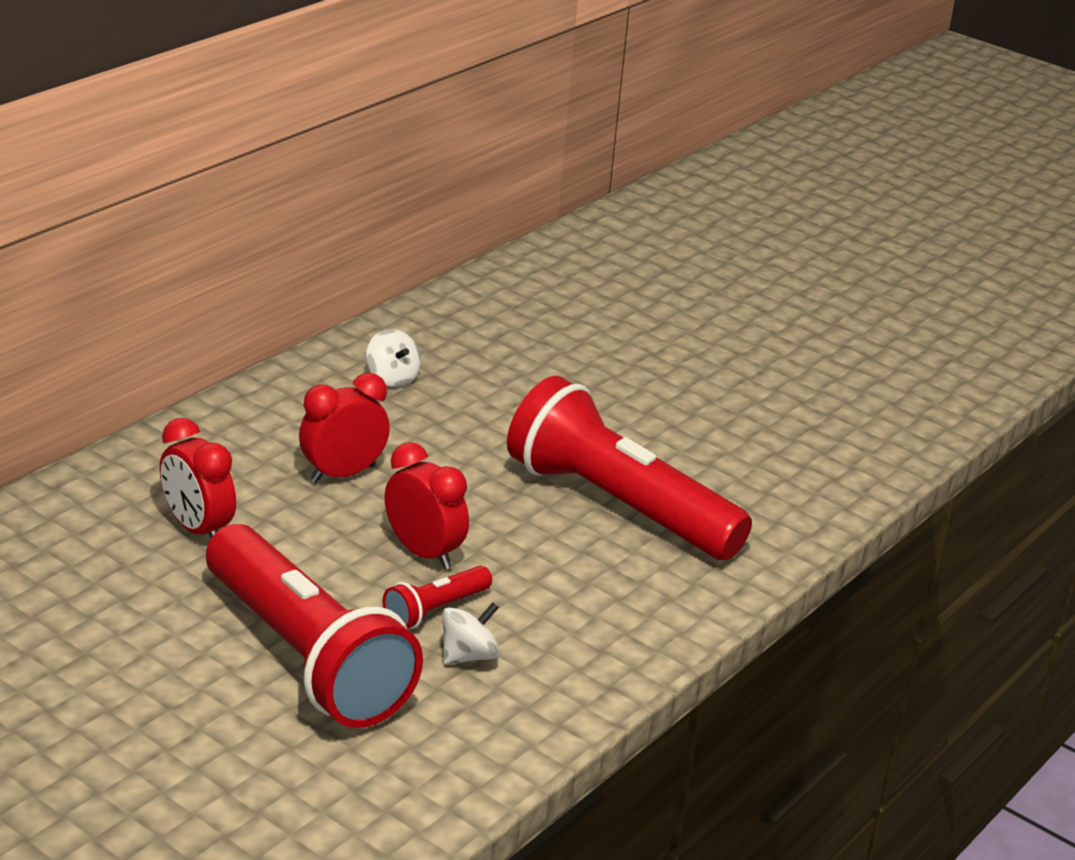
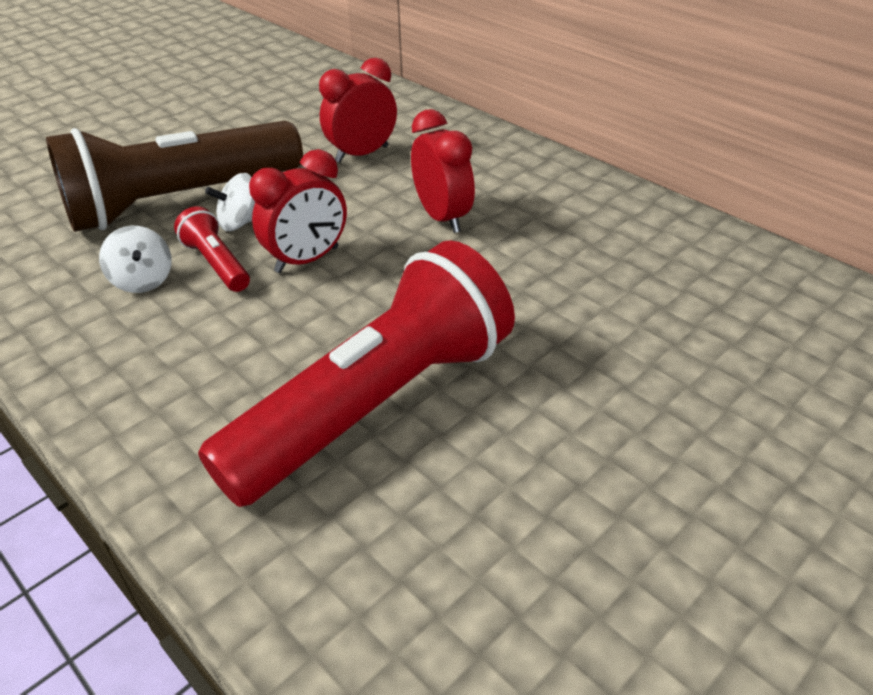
camera: 100 degrees right, 10 degrees up
red flashlight [206,524,423,728] -> brown flashlight [46,121,303,232]
white spinning top [366,329,421,387] -> white spinning top moved to [205,173,255,231]

